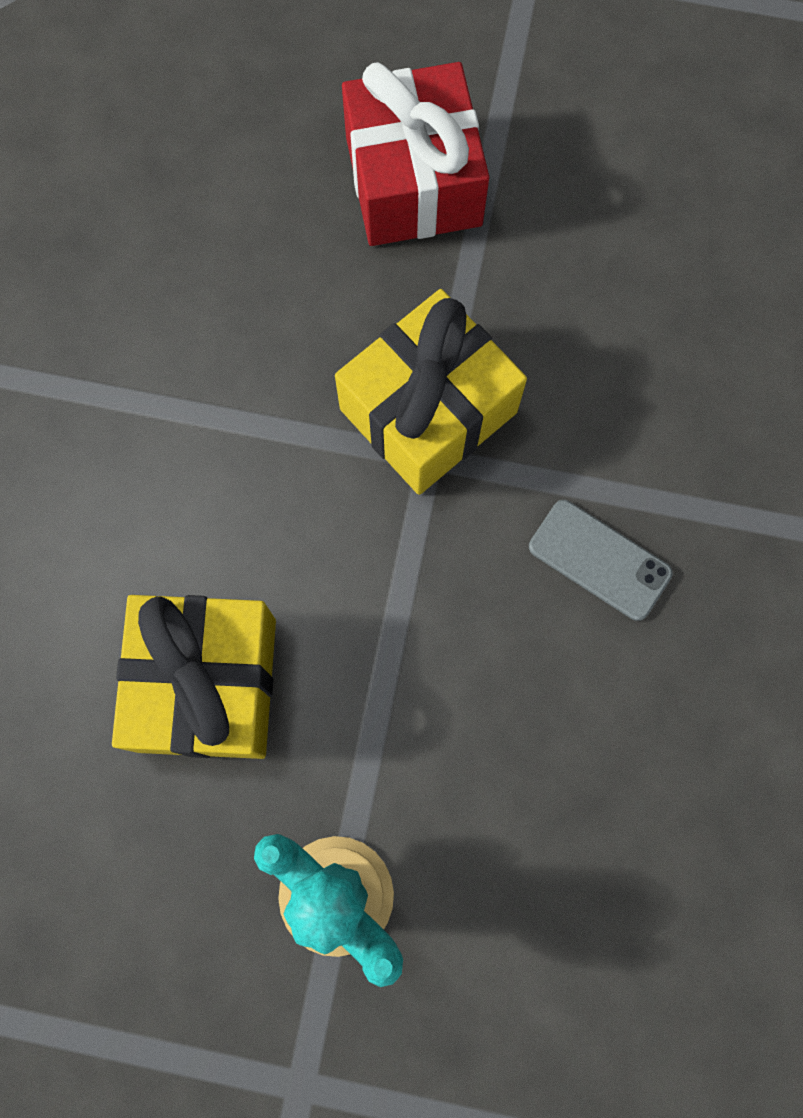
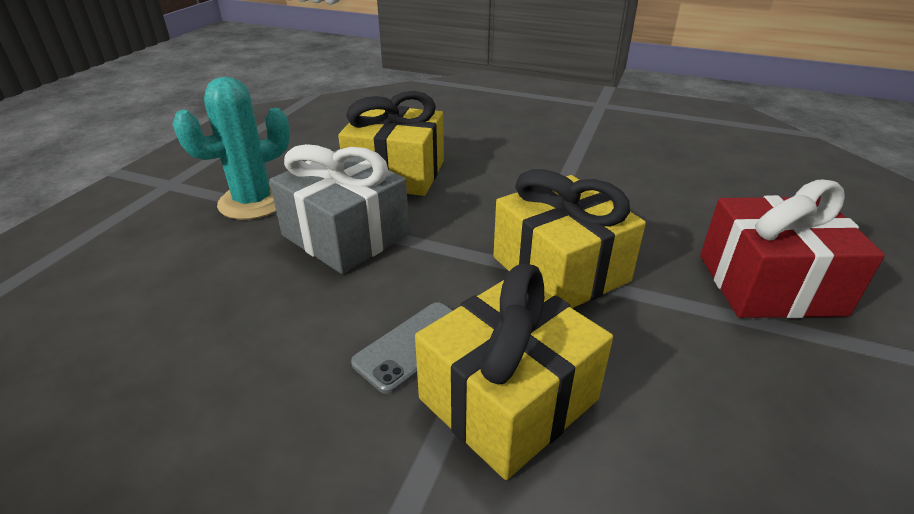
camera: 100 degrees right, 40 degrees down
none -> grey gift [269,144,409,274]
none -> yellow gift [415,264,613,480]

